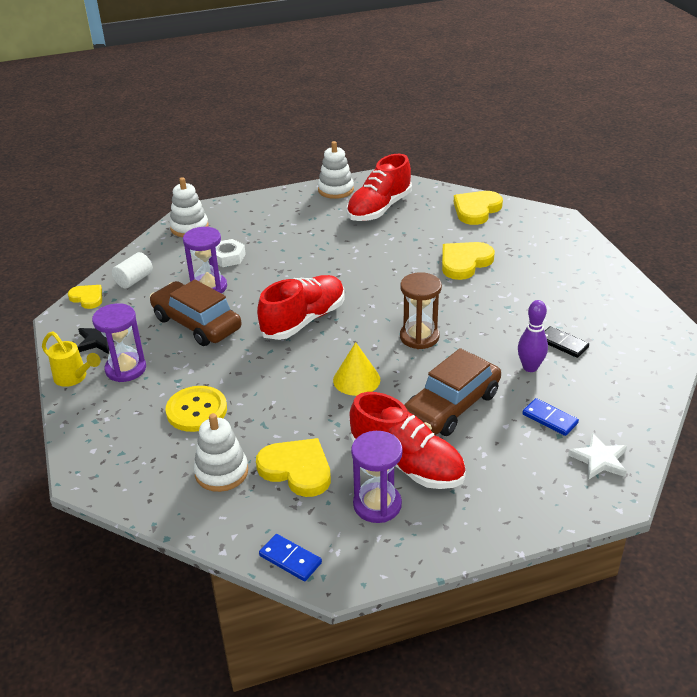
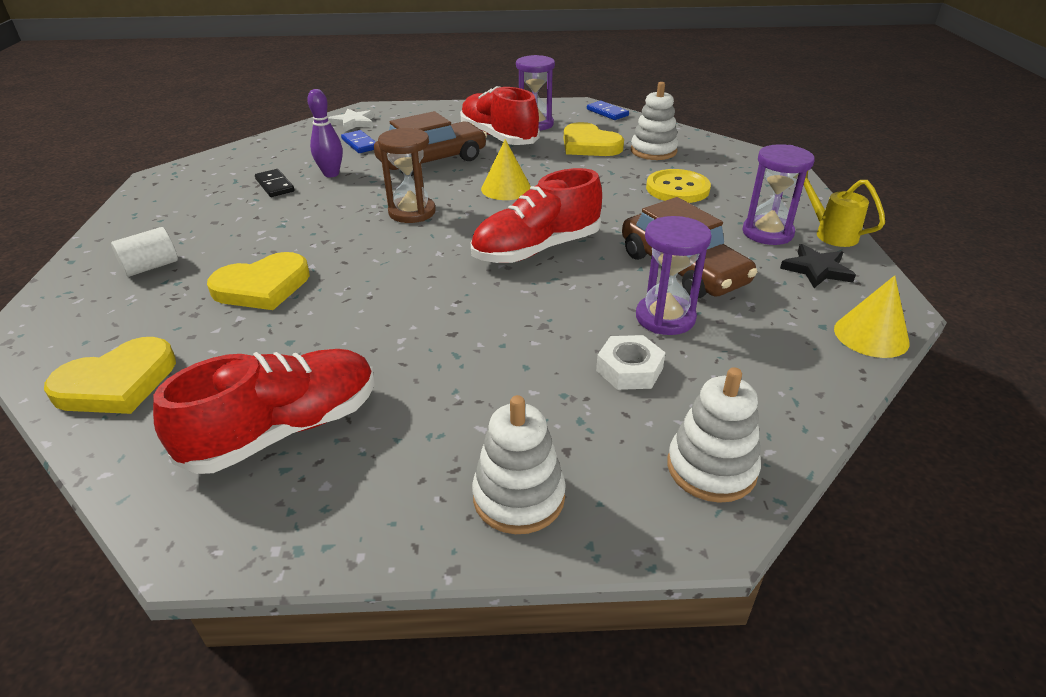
camera: 165 degrees left, 0 degrees up
yellow heart [68,285,102,309] -> yellow cone [834,275,910,358]
white cylinder [112,252,153,289] -> white cylinder moved to [111,227,178,277]
white stacking toy [318,141,354,199] -> white stacking toy moved to [472,395,566,534]

